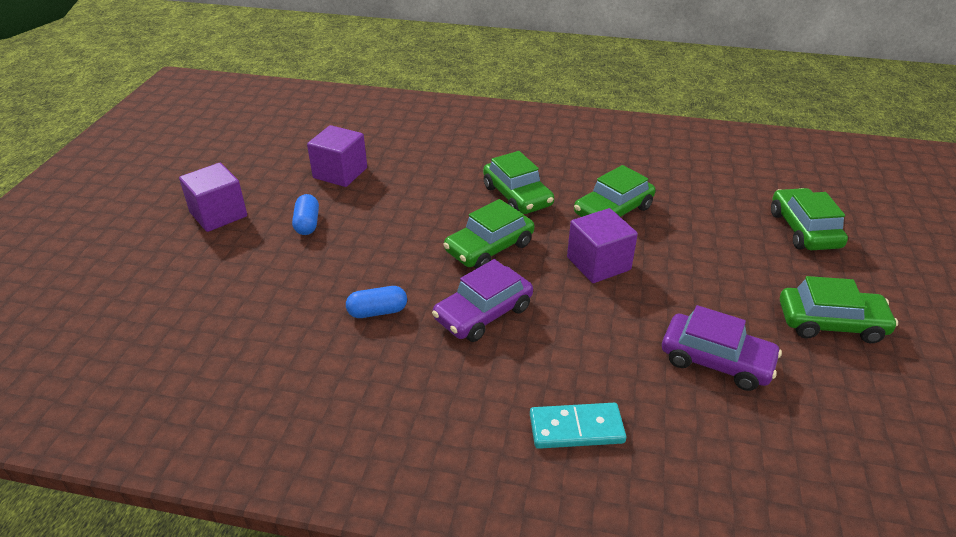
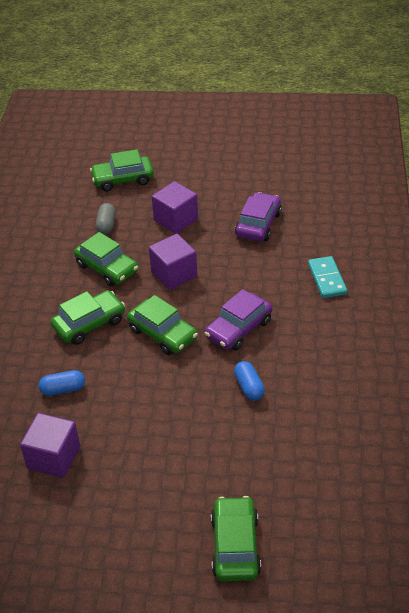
camera: 95 degrees left, 5 degrees up
purple cube [179,163,247,232] -> purple cube moved to [152,181,198,234]
blue capsule [292,194,319,235] -> blue capsule moved to [38,370,85,396]
purple car [432,259,533,342] -> purple car turned 90 degrees clockwise [205,289,272,351]
green car [780,276,898,343] -> green car moved to [211,496,261,581]
none -> grey capsule [96,203,115,234]

